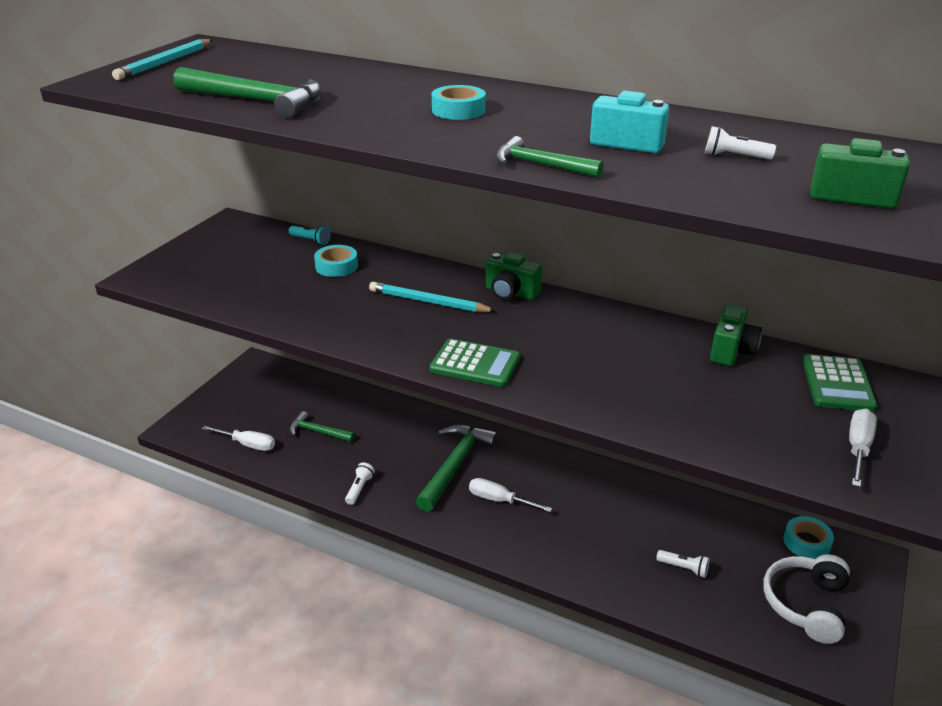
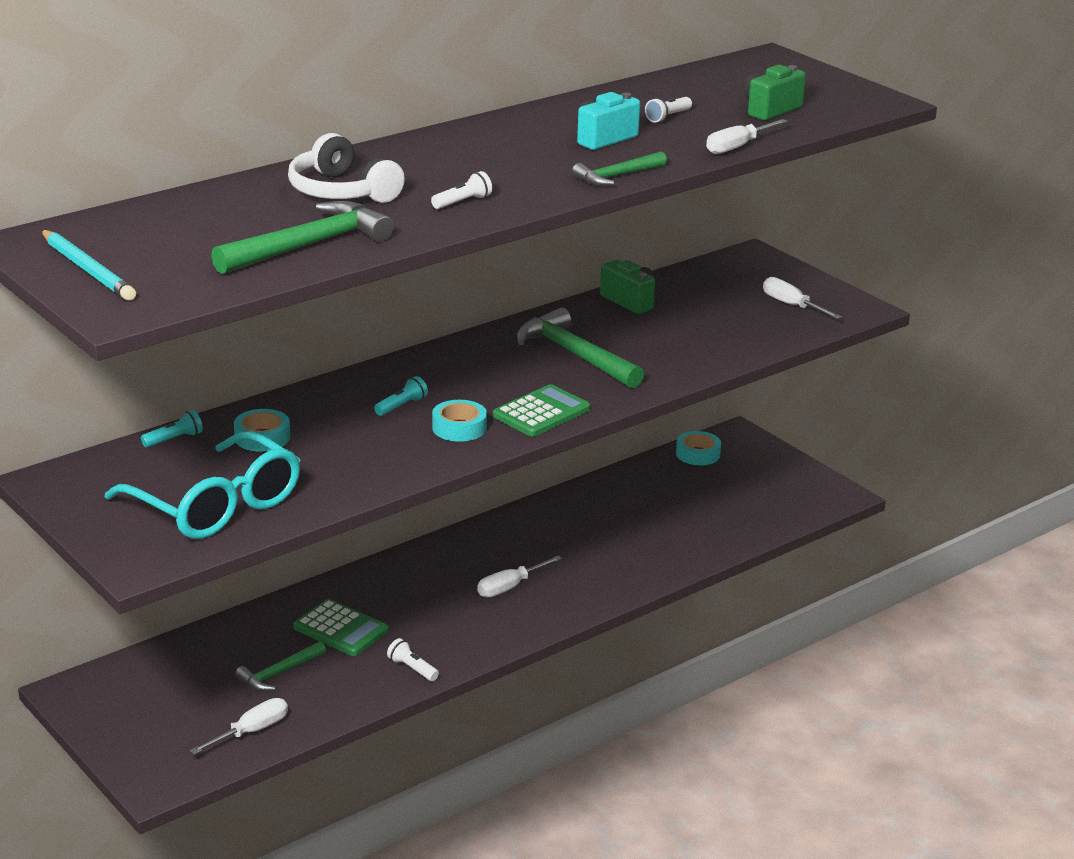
camera: 65 degrees left, 5 degrees down
turquoise pencil [369,282,496,312] -> turquoise flashlight [374,376,428,416]
green hammer [416,424,498,512] -> green hammer moved to [517,307,644,388]
turquoise tape [432,85,486,120] -> turquoise tape moved to [432,400,487,442]
green camera [486,252,542,300] -> none
white flashlight [656,550,709,578] -> white flashlight moved to [431,171,492,209]
white headphones [763,554,850,644] -> white headphones moved to [288,133,405,203]
green calculator [803,354,878,412] -> green calculator moved to [293,599,389,656]
none -> turquoise glasses [105,431,300,539]
none -> white screwdriver [706,119,788,154]

